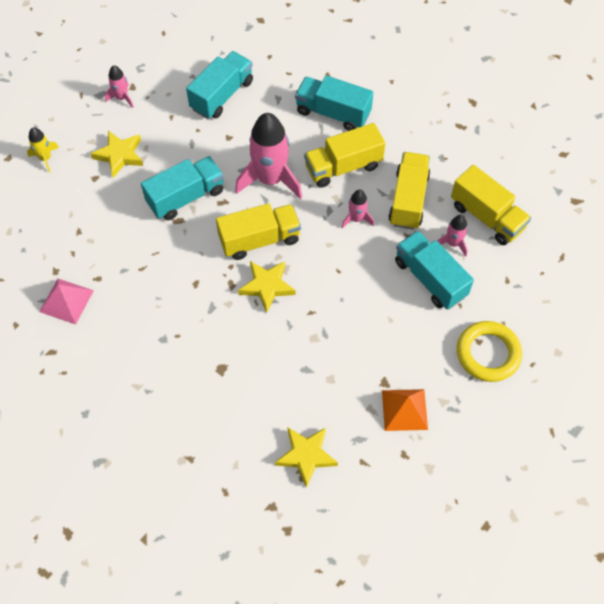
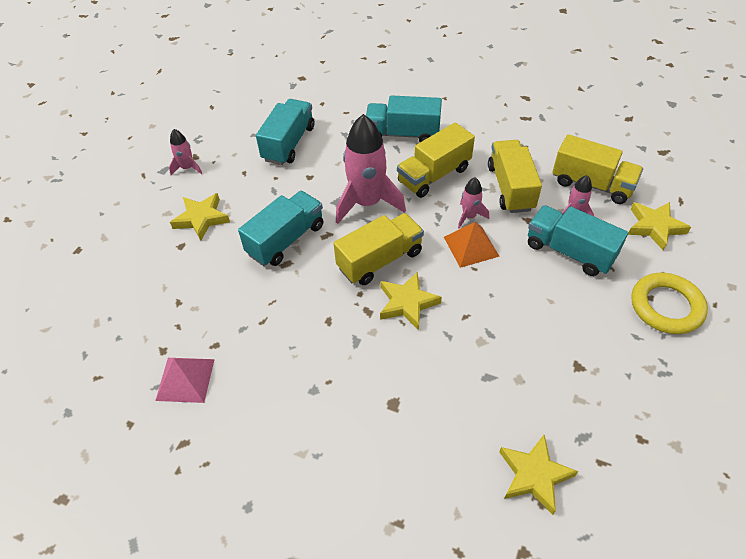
camera: 15 degrees left, 10 degrees down
yellow rocket [27,127,59,172] -> none
orange pyramid [382,389,428,431] -> orange pyramid moved to [444,222,500,268]
none -> yellow star [628,202,691,251]

